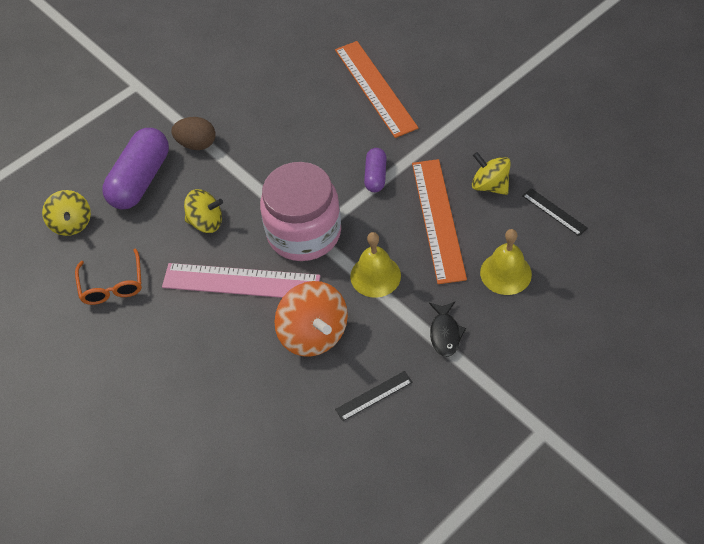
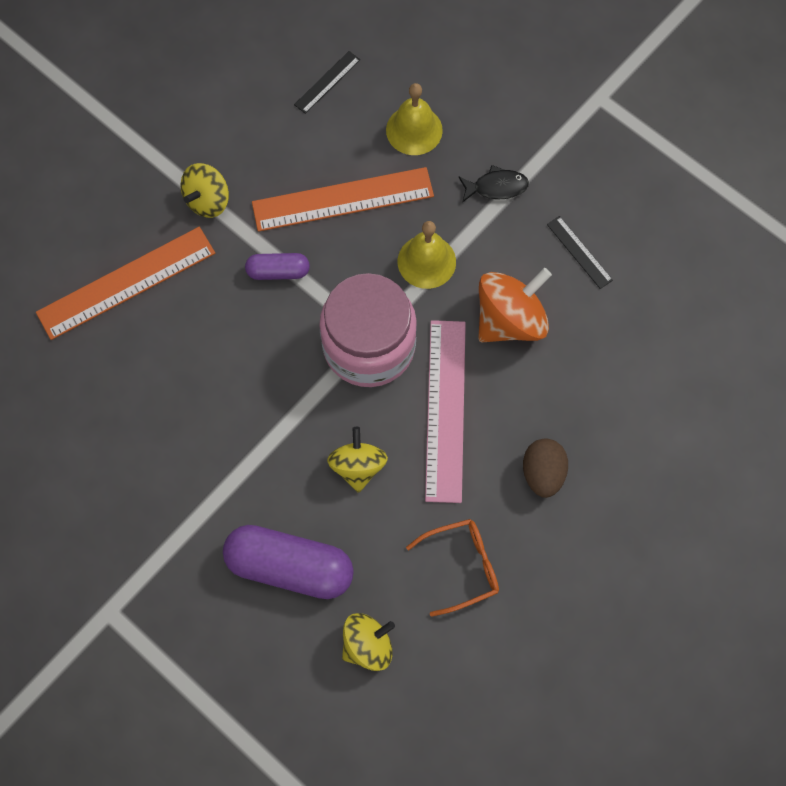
camera: 100 degrees left, 15 degrees up
brown egg [171,117,216,150] -> brown egg moved to [523,438,568,498]
yellow spinning top [472,152,511,195] -> yellow spinning top moved to [181,163,229,218]

